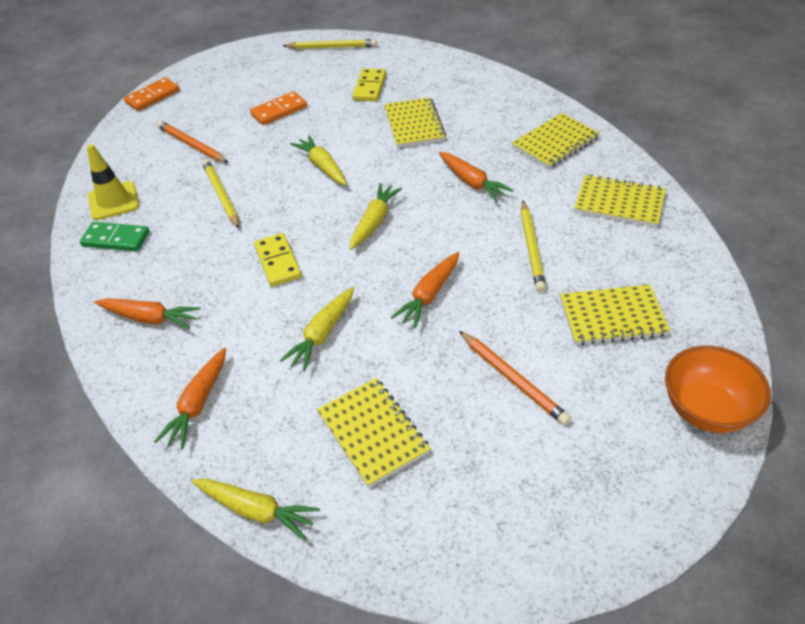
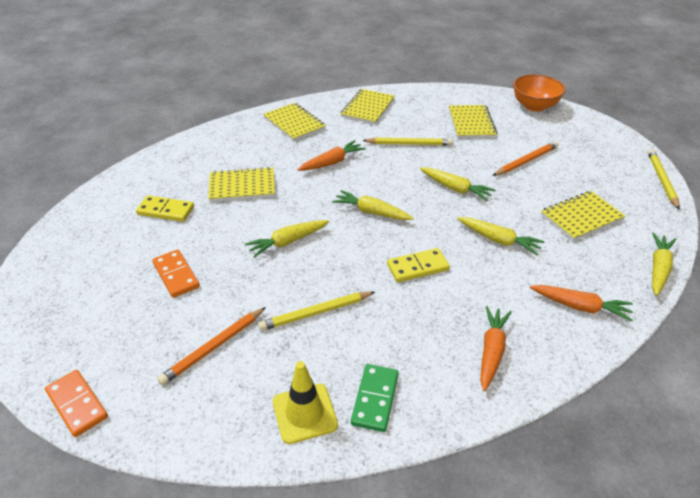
camera: 90 degrees left, 5 degrees down
yellow pencil [283,39,377,49] -> yellow pencil moved to [648,149,680,209]
orange carrot [391,252,459,328] -> yellow carrot [420,167,496,201]

